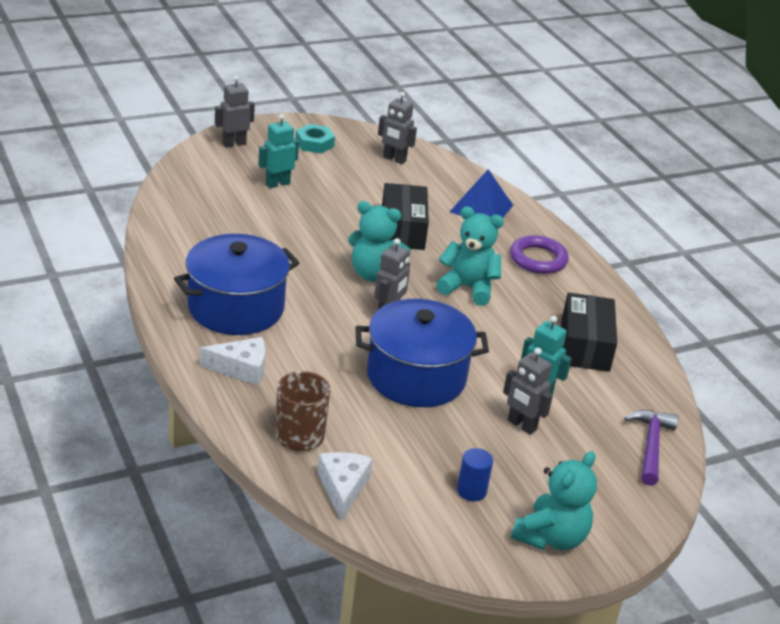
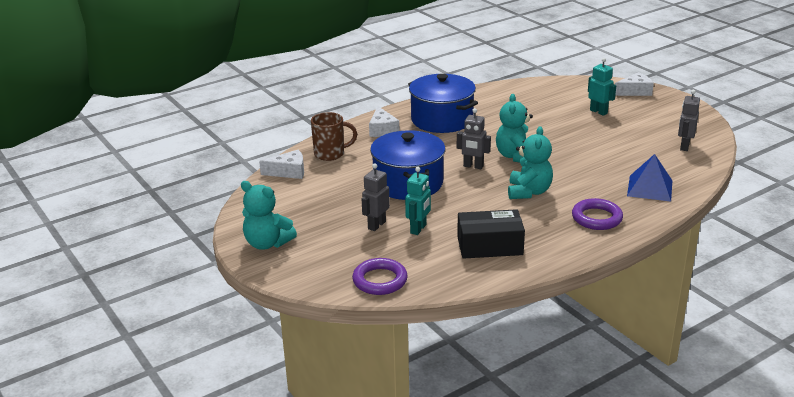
camera: 85 degrees right, 5 degrees down
grey robot [215,76,255,148] -> white cheese [615,72,654,96]
turquoise nut [295,124,335,153] -> none
black box [382,183,429,250] -> none
blue cylinder [457,448,493,501] -> none
purple hammer [624,410,678,486] -> purple ring [352,258,408,295]

